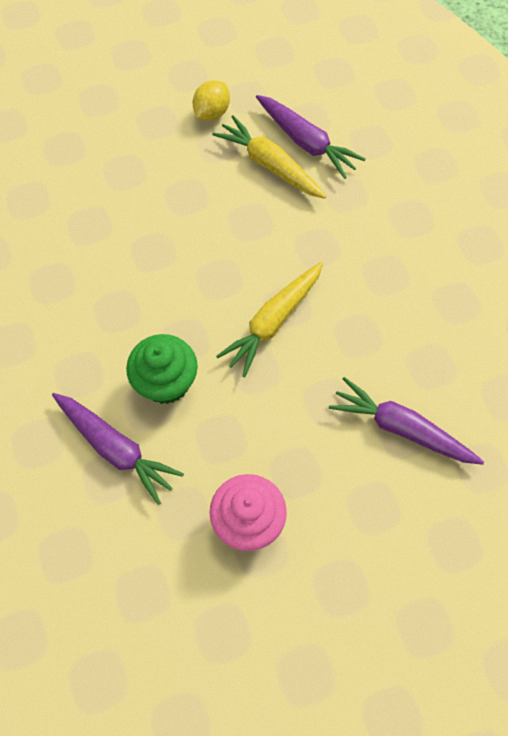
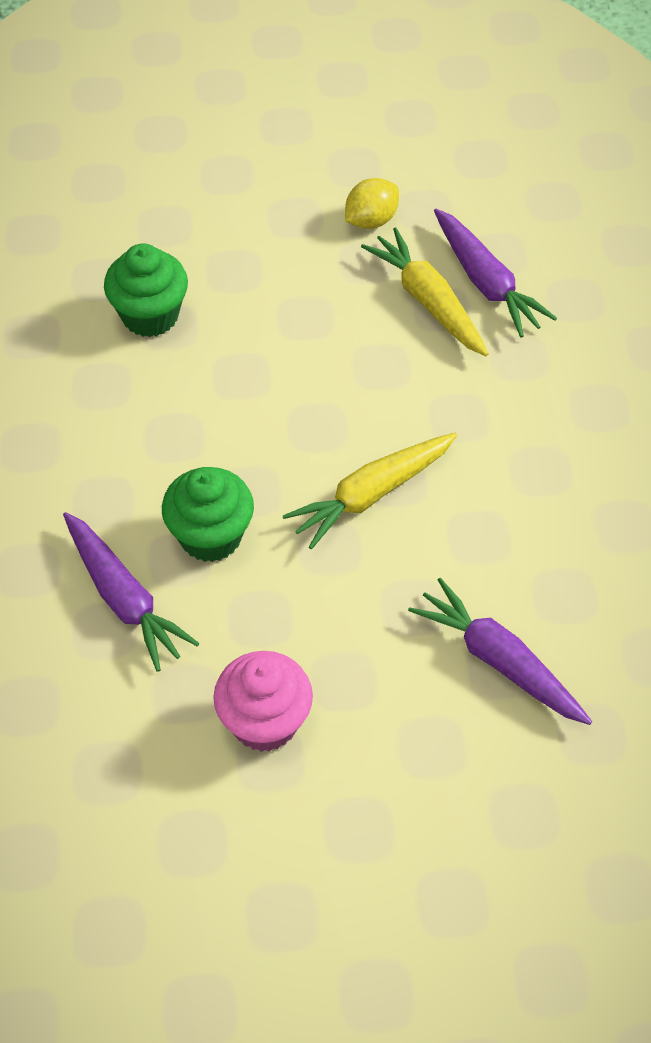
camera: 15 degrees right, 10 degrees down
none -> green cupcake [104,244,188,337]

